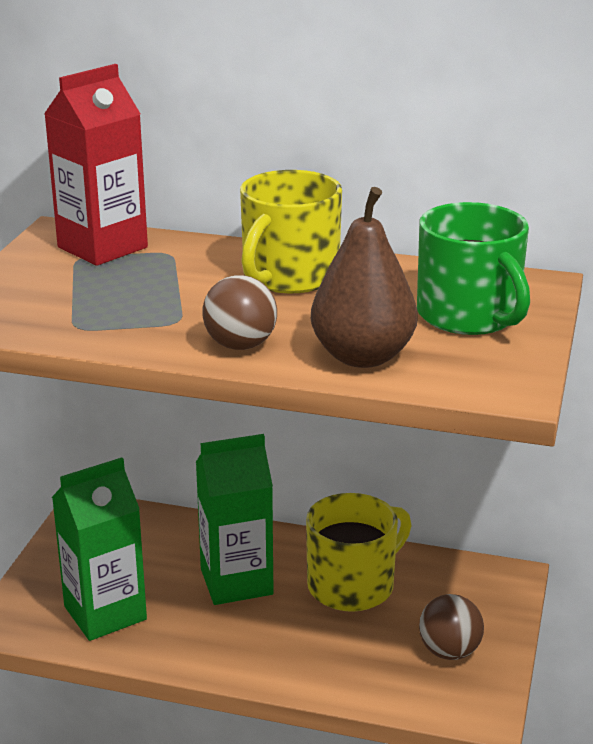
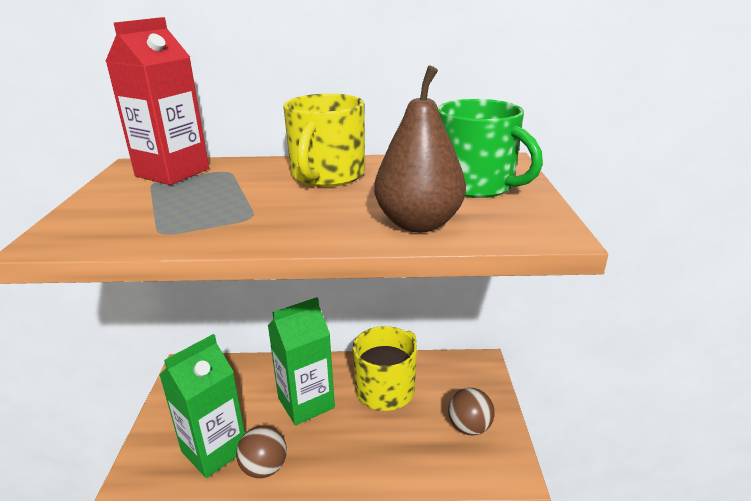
camera: 15 degrees left, 0 degrees up
brown ball [202,275,277,350] -> brown ball moved to [236,425,287,478]

